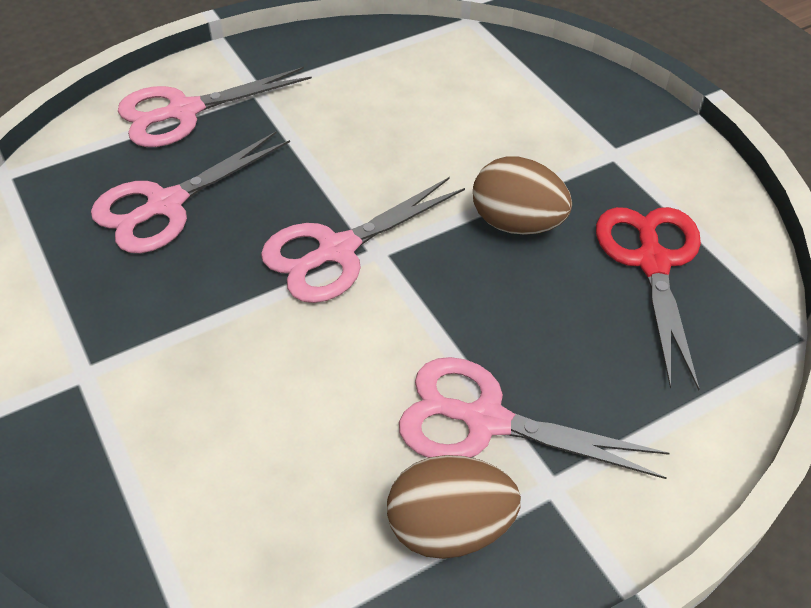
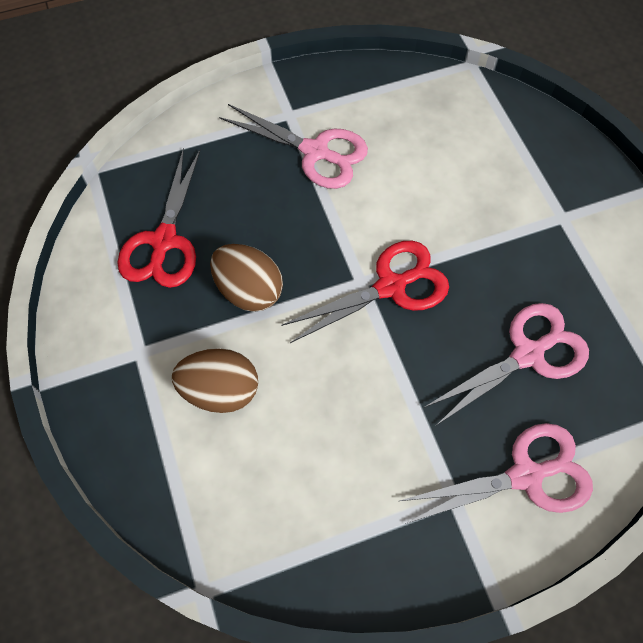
camera: 170 degrees left, 15 degrees up
pink scissors [261,177,465,303] -> red scissors [281,241,449,343]
brown egg [387,455,521,559] -> brown egg moved to [172,348,258,413]

